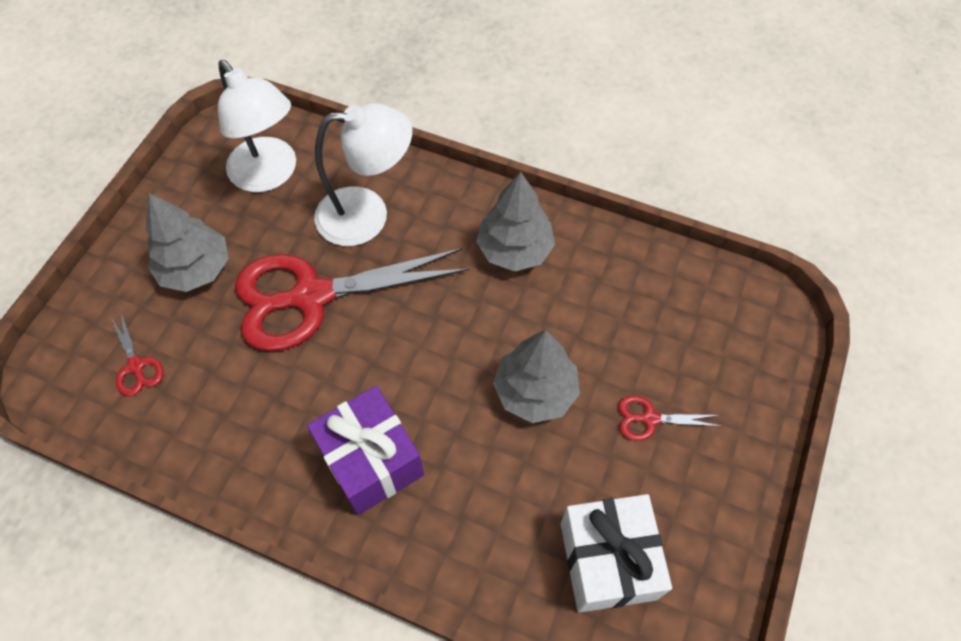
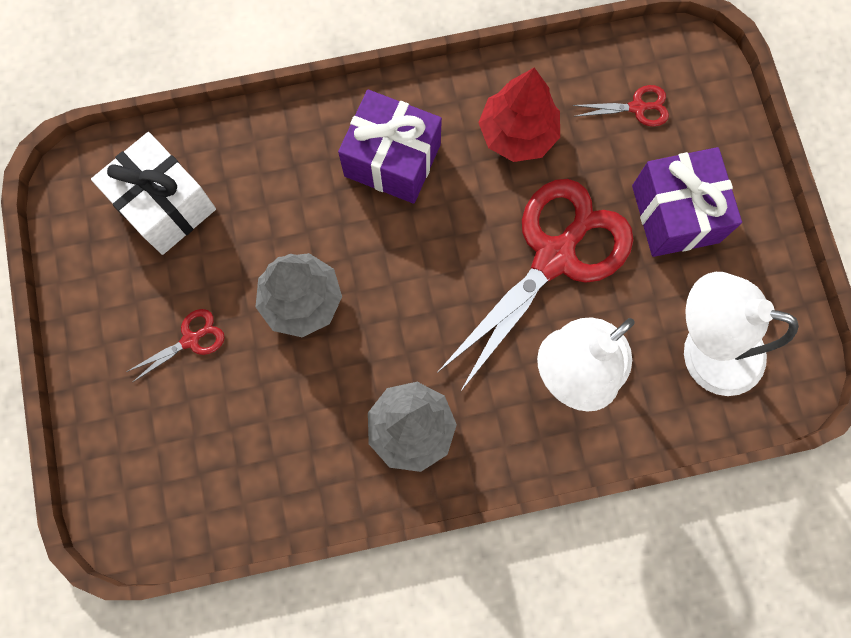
camera: 145 degrees right, 15 degrees up
red scissors [110,312,164,396] -> red scissors turned 150 degrees clockwise [572,85,669,126]
grey tree [146,193,229,292] -> purple gift [632,147,742,257]
none -> red tree [478,68,560,162]

